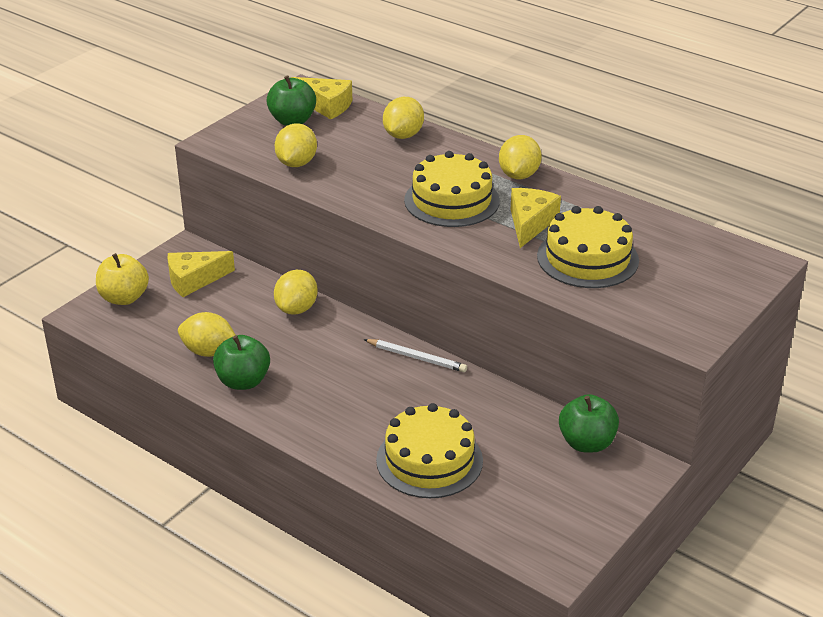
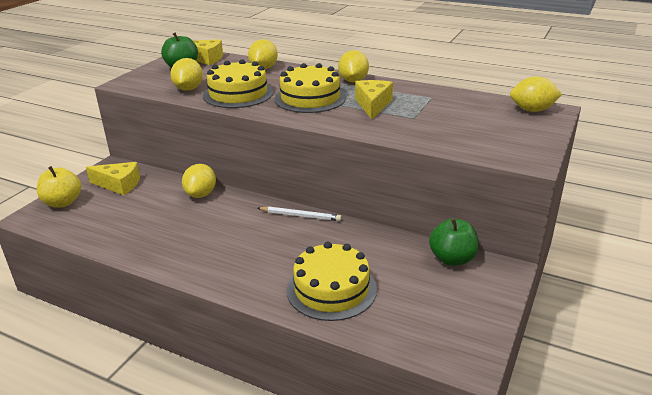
camera: 10 degrees left, 5 degrees down
yellow cheese [168,251,235,297] -> yellow cheese turned 135 degrees counterclockwise [86,162,140,195]
yellow lemon [178,312,235,357] -> yellow lemon moved to [510,76,562,112]
green apple [213,335,270,390] -> none
yellow cake [537,206,639,288] -> yellow cake moved to [203,59,273,108]

